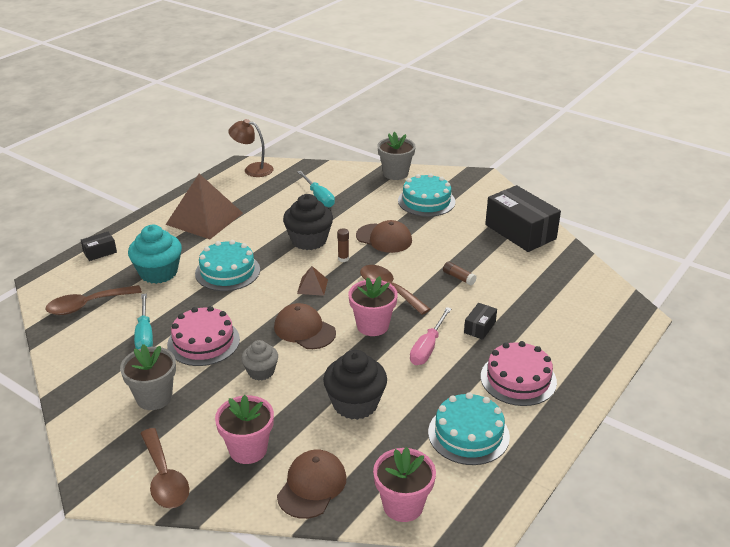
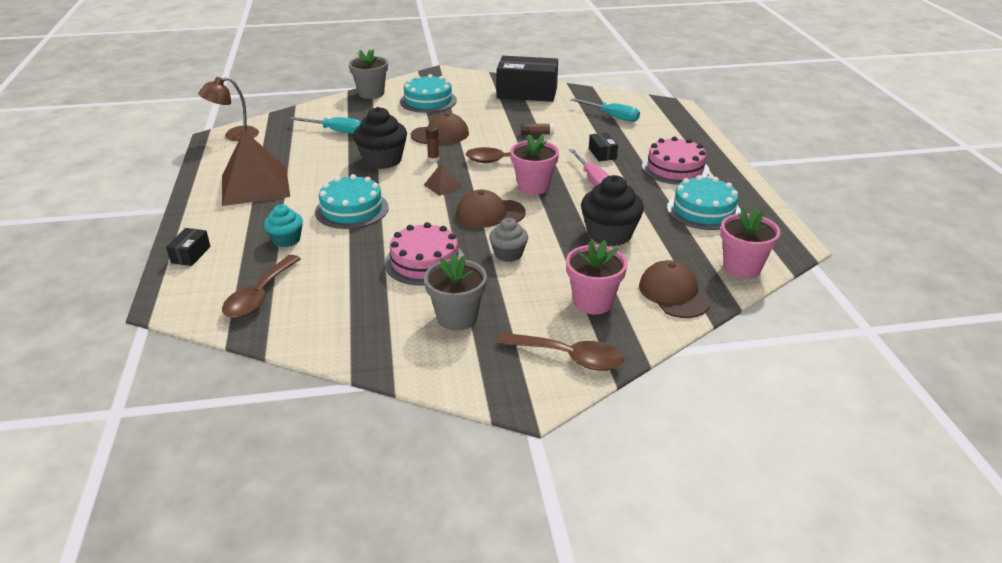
camera: 45 degrees left, 0 degrees up
turquoise cupcake [128,225,182,284] -> turquoise cupcake [264,204,303,247], size x0.61
turquoise screwdriver [134,294,153,349] -> turquoise screwdriver moved to [570,98,640,122]

